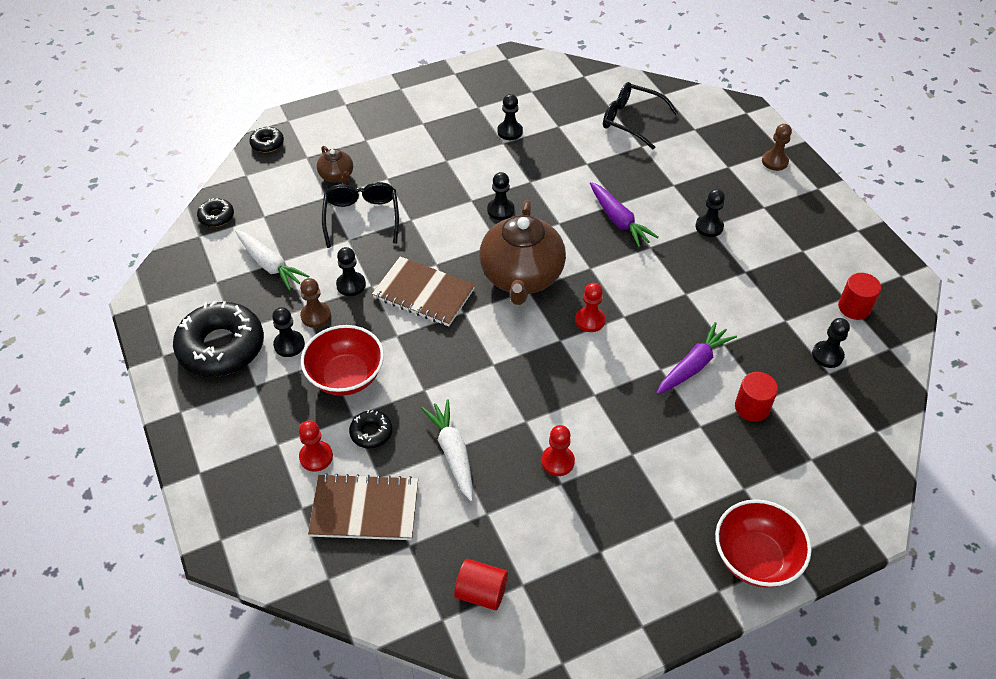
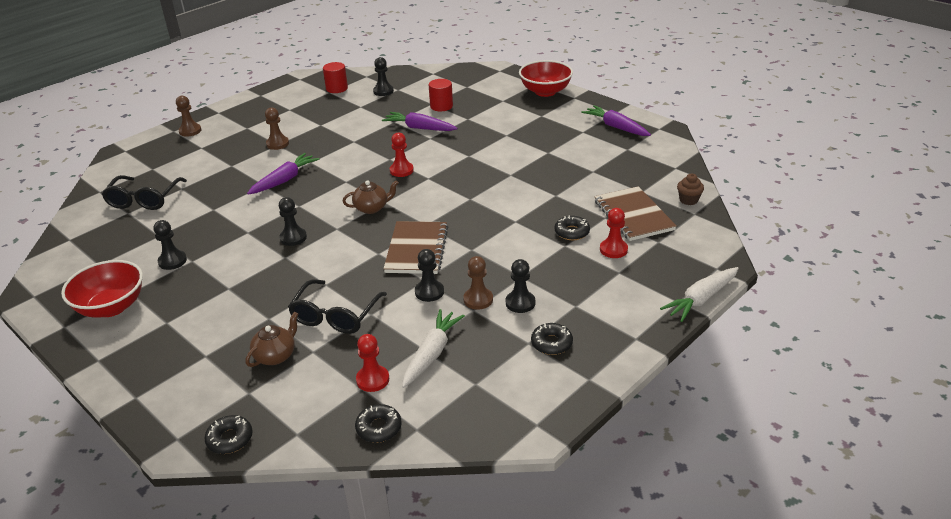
camera: 110 degrees left, 15 degrees down
black donut [173,301,264,377] -> black donut [531,323,573,355], size x0.46
red bowl [301,325,384,396] -> red bowl moved to [61,260,143,318]
black glasses [322,182,399,248] -> black glasses turned 45 degrees counterclockwise [288,279,387,334]
white carrot [421,400,473,501] -> white carrot moved to [660,267,739,322]
red cylinder [454,559,508,610] -> none
brown teapot [479,200,566,305] -> brown teapot [343,180,399,214], size x0.47
red pawn [541,425,575,476] -> red pawn moved to [356,334,389,392]
black pawn [695,189,725,237] -> brown pawn [265,108,289,150]
none -> purple carrot [581,105,651,136]
none -> brown cupcake [677,174,704,205]

